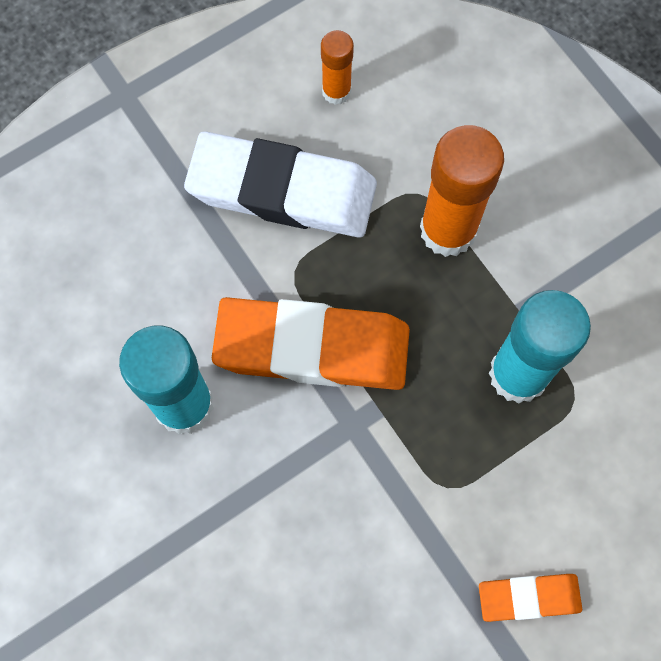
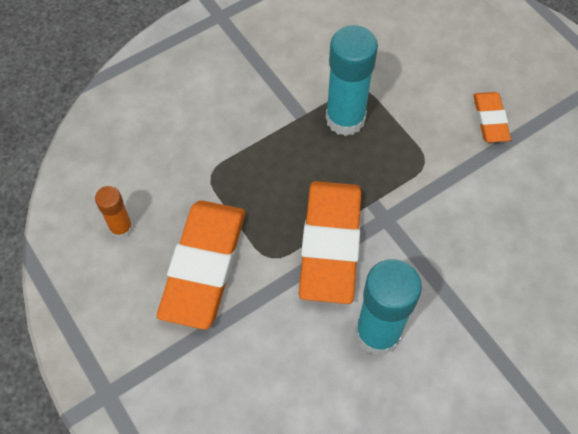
camera: 90 degrees left, 10 degrees down
white eraser [184,131,377,238] -> orange eraser [157,200,245,329]
orange glue stick [420,125,504,257] -> none

